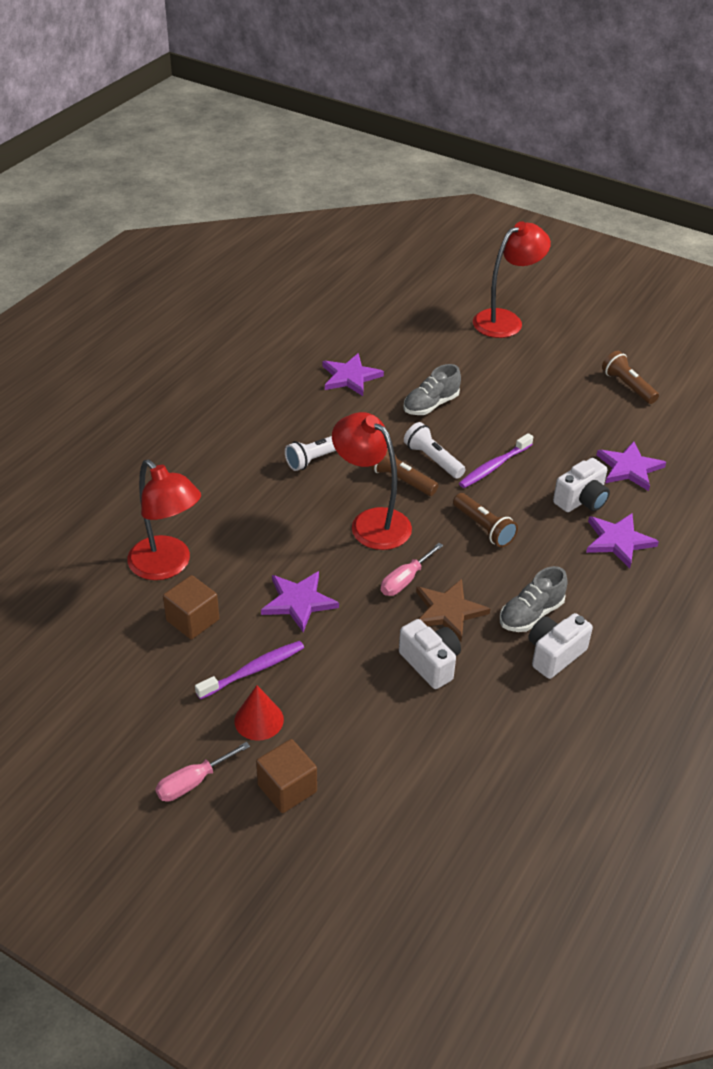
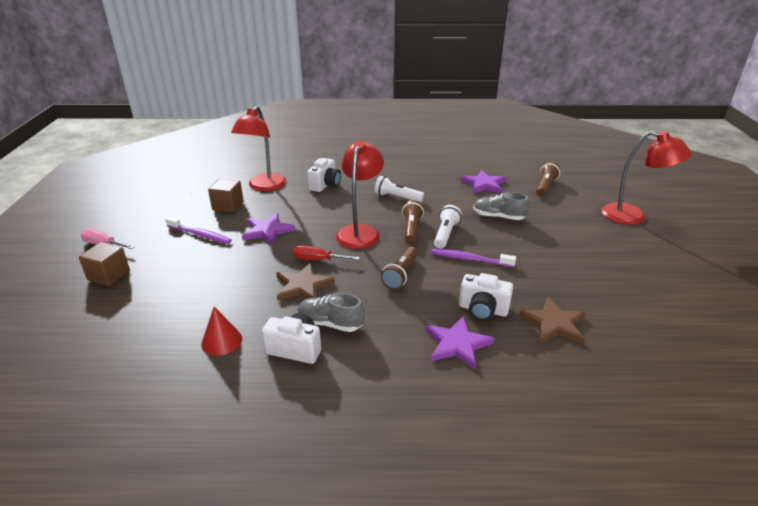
camera: 60 degrees right, 10 degrees down
red cone [234,685,284,741] -> red cone moved to [201,307,242,356]
pink screwdriver [381,543,443,596] -> red screwdriver [293,245,360,260]
white camera [399,619,461,689] -> white camera moved to [307,158,341,192]
purple star [597,441,666,491] -> brown star [519,297,586,344]
brown flashlight [602,351,659,404] -> brown flashlight moved to [536,162,560,197]

